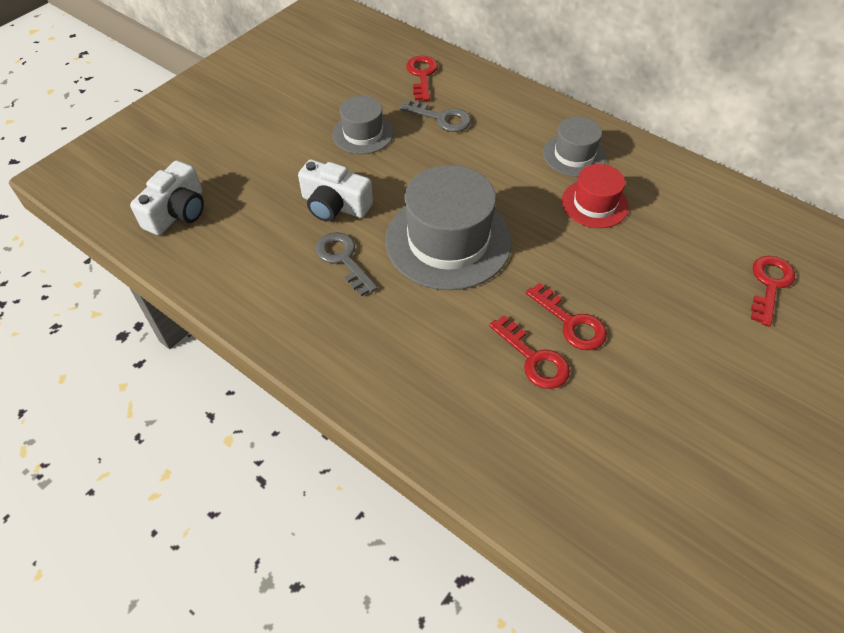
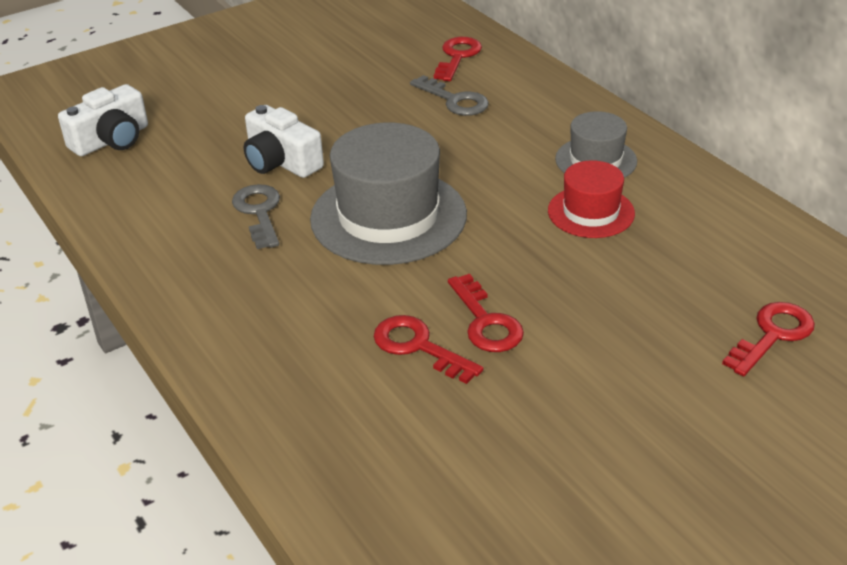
camera: 20 degrees right, 15 degrees down
grey hat [332,96,394,154] -> none
red key [489,315,570,389] -> red key turned 150 degrees clockwise [374,315,484,384]

